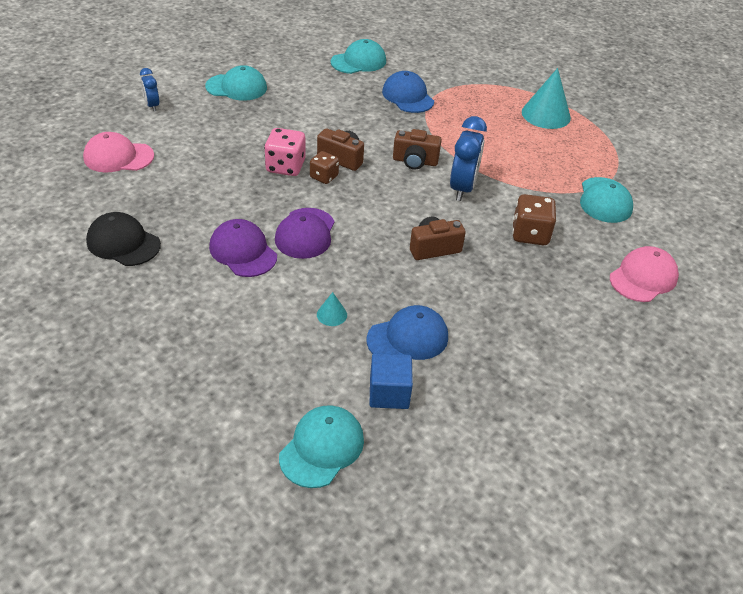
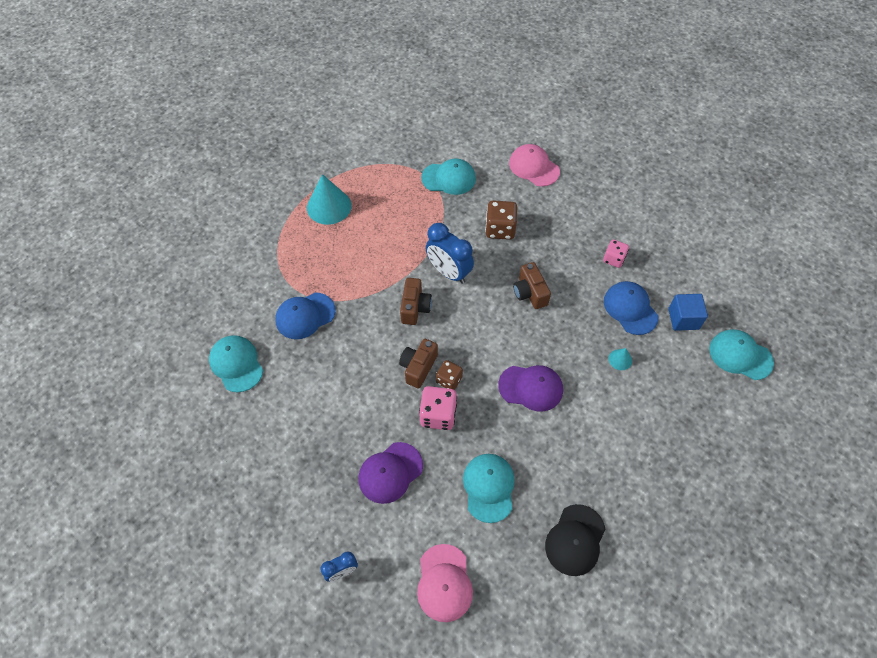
camera: 90 degrees left, 15 degrees up
turquoise cap [205,65,267,101] -> turquoise cap moved to [463,454,515,523]
purple cap [209,219,277,277] -> purple cap moved to [359,442,423,504]
blue clock [450,116,487,201] -> blue clock turned 150 degrees counterclockwise [426,223,474,284]
none -> pink dice [603,240,629,268]

